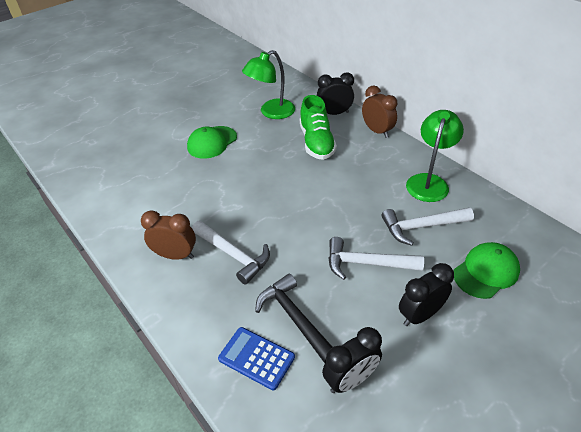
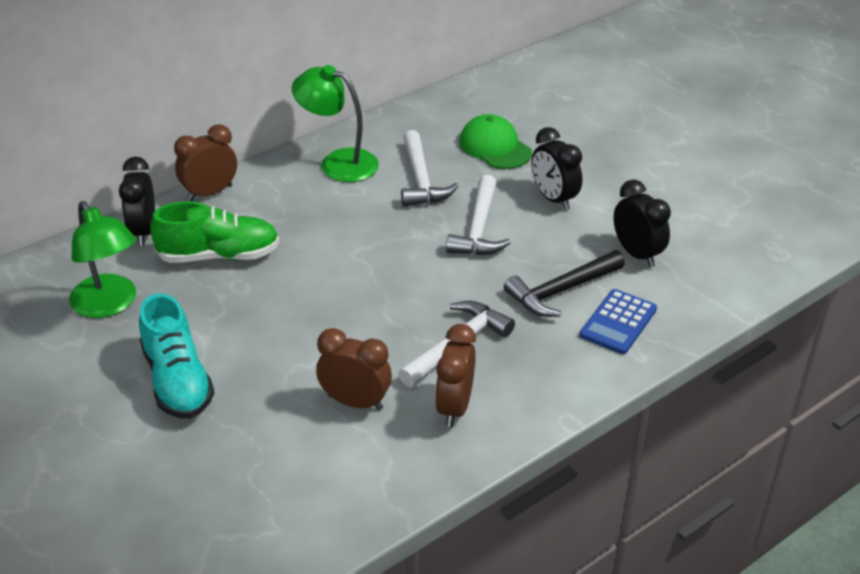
camera: 90 degrees left, 5 degrees down
green cap [187,126,237,159] -> turquoise shoe [139,293,214,419]
none -> brown clock [316,328,392,411]

